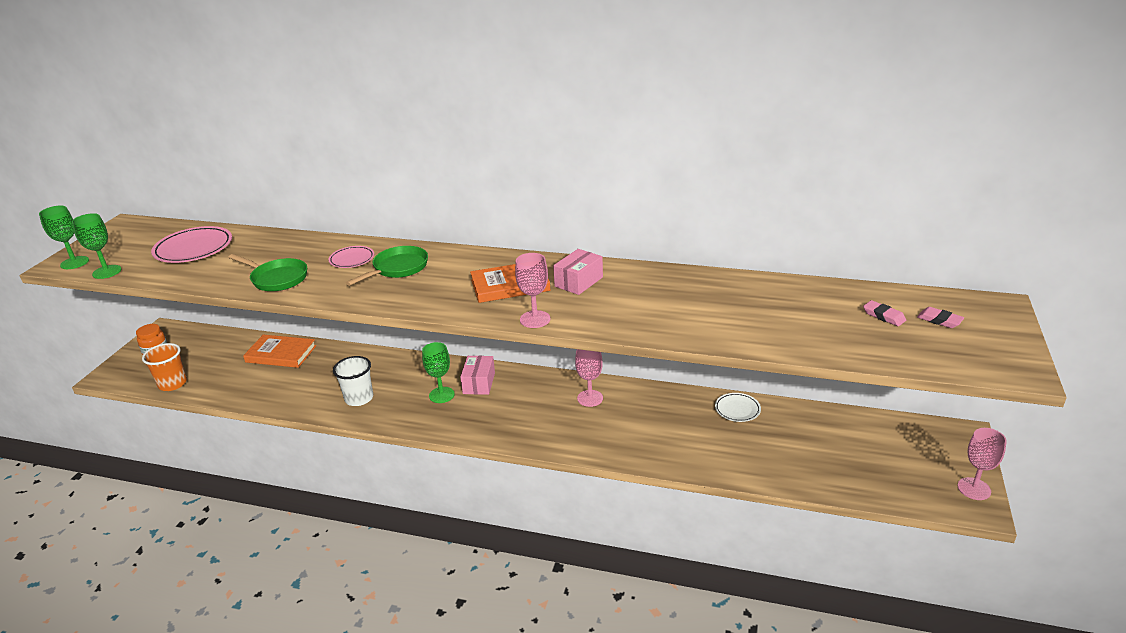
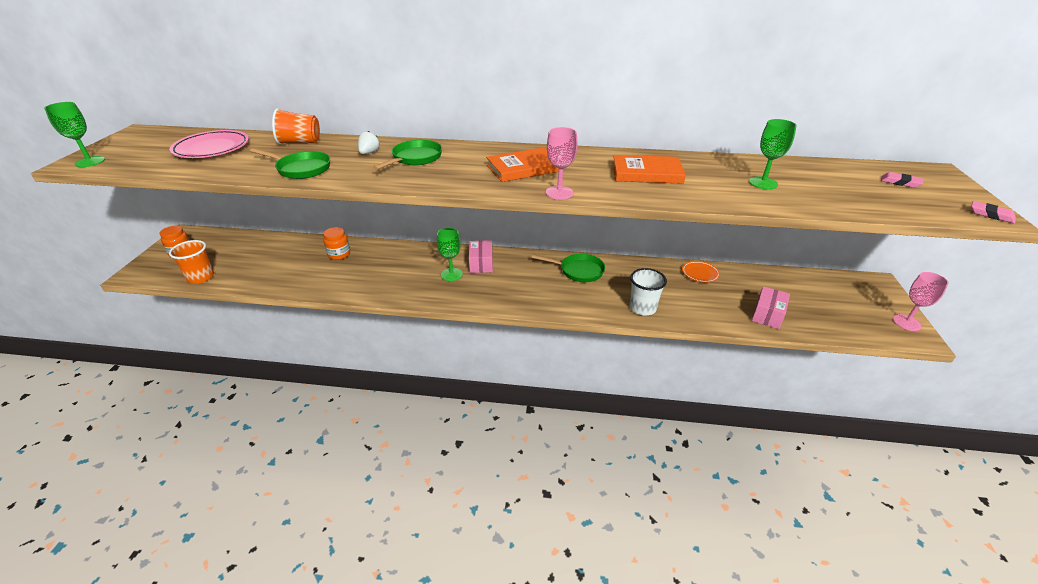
camera: 10 degrees left, 5 degrees up
green goblet [72,213,121,279] -> green goblet moved to [749,119,797,189]
orange book [243,335,316,368] -> orange book moved to [612,155,686,184]
pink plate [329,246,374,268] -> white strawberry [358,131,380,154]
white cup [333,356,373,406] -> white cup moved to [630,268,667,315]
pink box [553,249,603,295] -> pink box moved to [752,286,790,329]
pink goblet [575,349,603,407] -> green pan [532,254,605,282]
white plate [715,393,761,422] -> orange plate [682,261,720,283]
pink eraser [863,300,906,326] -> pink eraser moved to [971,201,1016,224]
none -> orange cup [272,108,320,145]
none -> orange jar [323,227,350,260]

